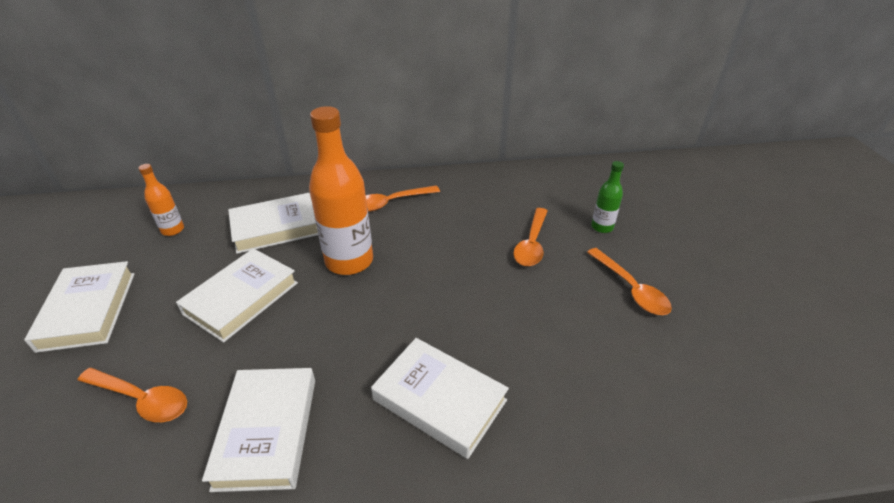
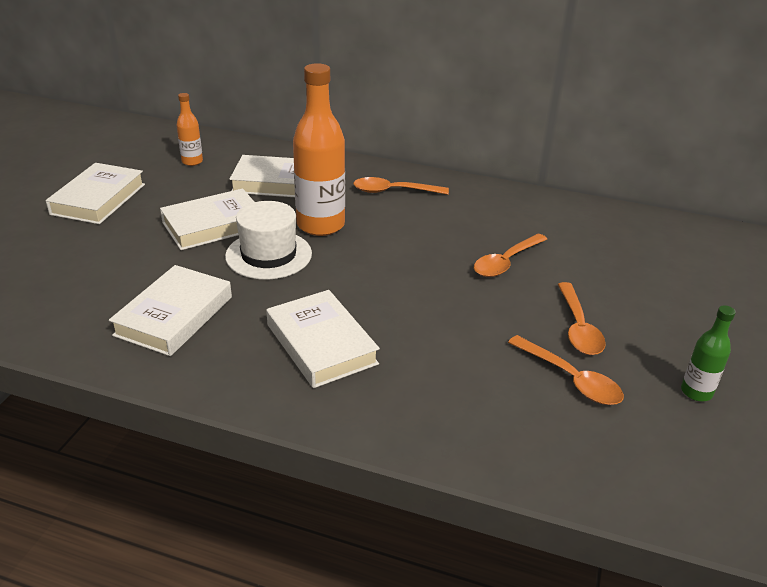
camera: 25 degrees right, 5 degrees down
orange spoon [78,368,187,422] -> orange spoon moved to [508,335,624,405]
green bottle [591,161,624,233] -> green bottle moved to [681,305,736,401]
none -> white hat [225,201,312,280]

